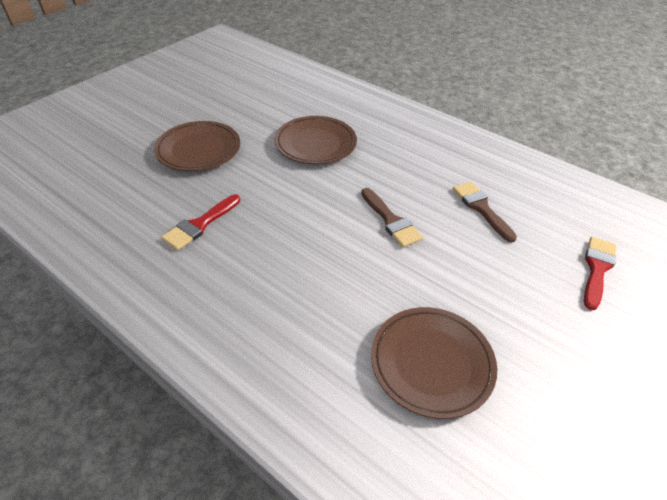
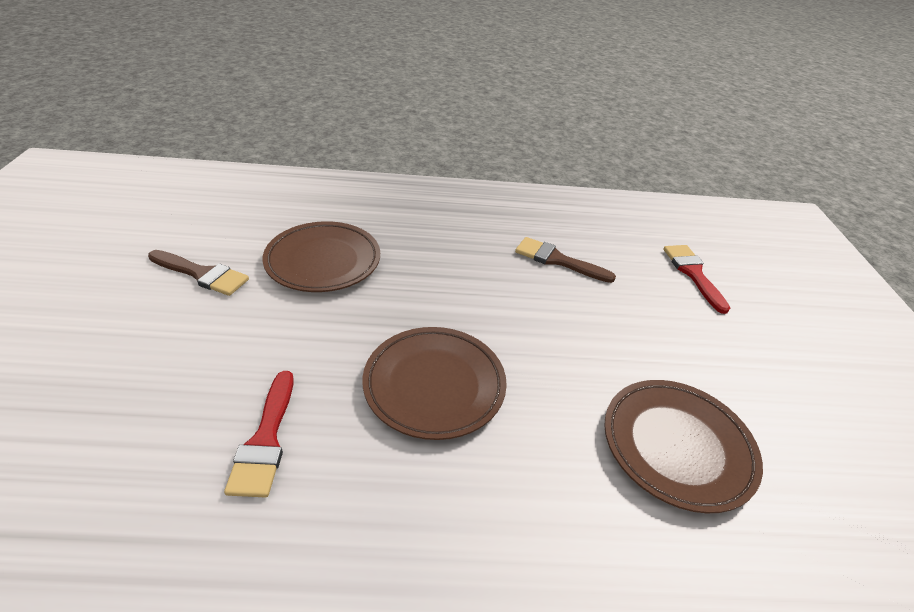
camera: 40 degrees left, 5 degrees down
brown plate [154,121,240,171] -> brown plate moved to [362,327,507,440]
brown brush [361,188,423,247] -> brown brush moved to [148,250,249,296]

